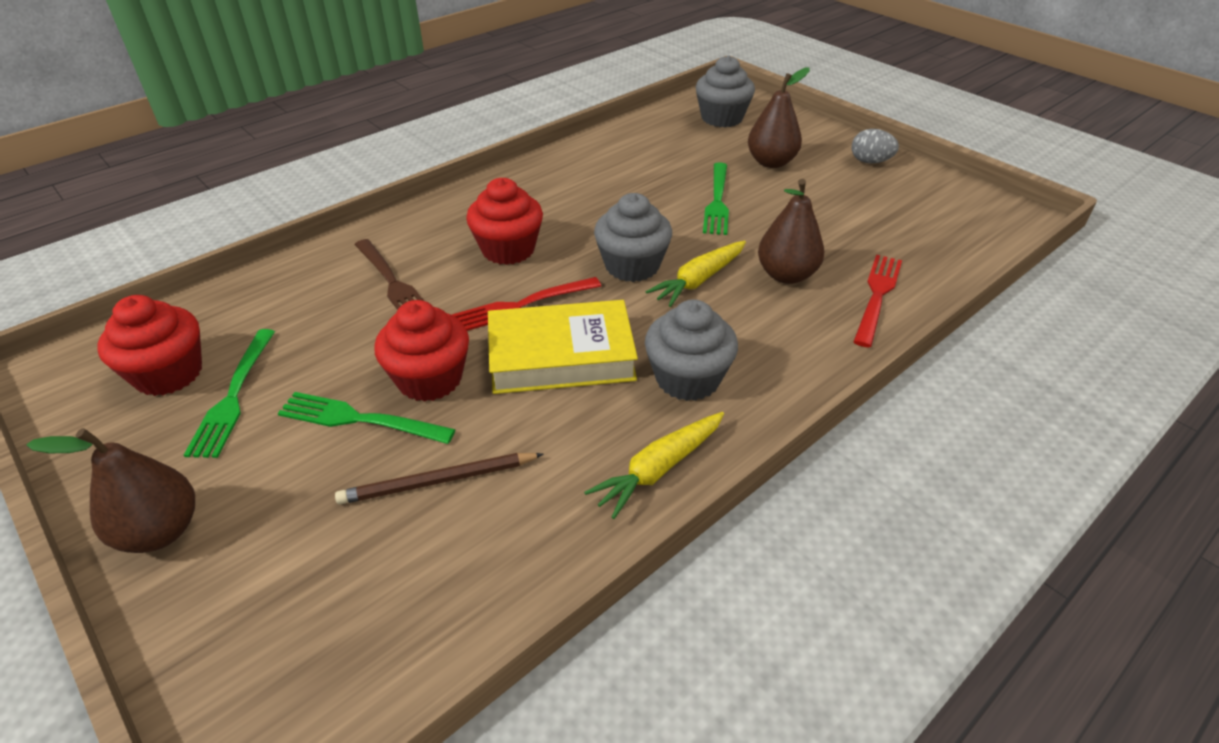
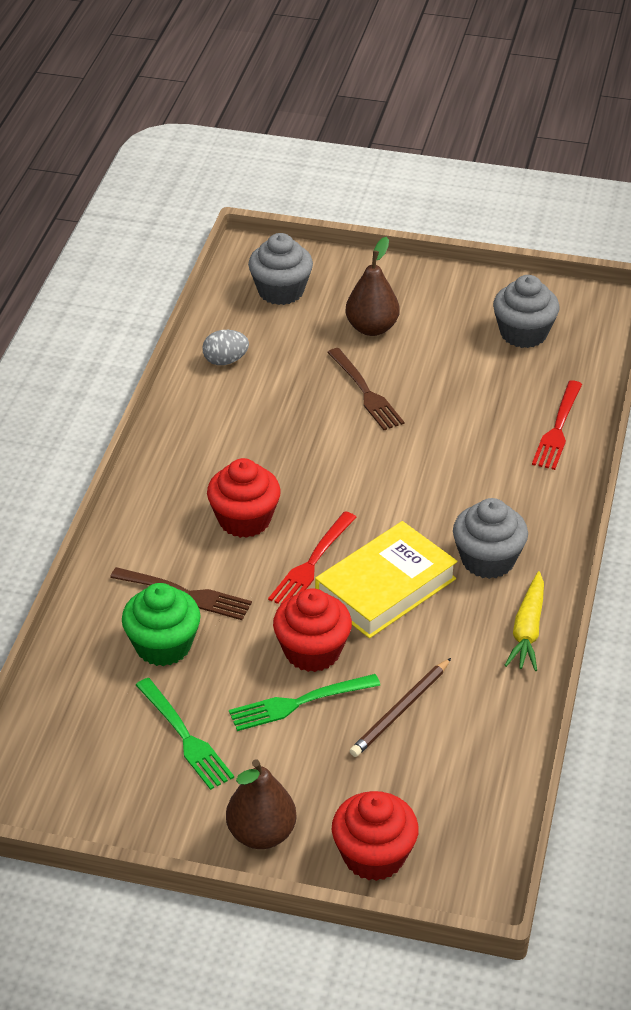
camera: 35 degrees left, 0 degrees up
red cupcake [98,295,202,396] -> red cupcake moved to [332,791,419,881]
grey cupcake [594,193,672,282] -> grey cupcake moved to [493,275,560,348]
yellow carrot [646,241,746,307] -> none
green fork [703,162,729,235] -> brown fork [327,348,404,430]
brown pear [758,179,824,284] -> none
grey egg [852,129,899,164] -> grey egg moved to [202,330,249,365]
red fork [854,255,902,347] -> red fork turned 150 degrees counterclockwise [532,380,582,470]
none -> green cupcake [122,583,201,666]

